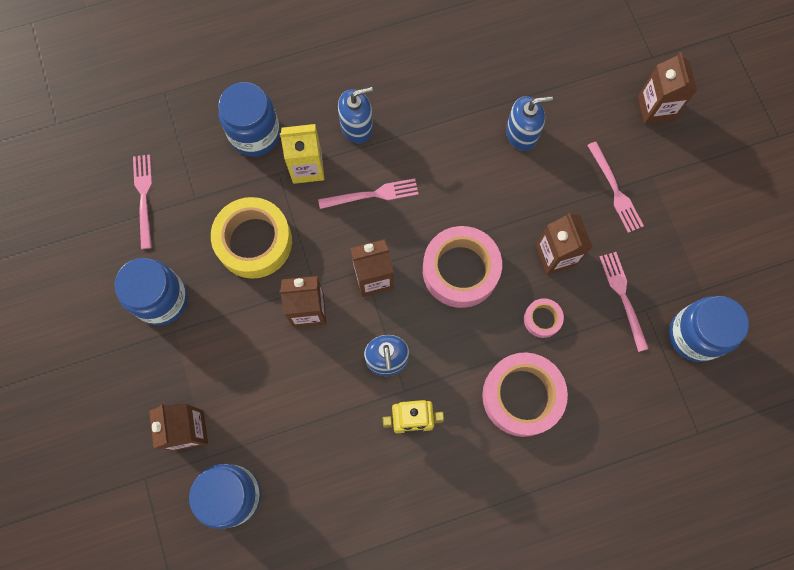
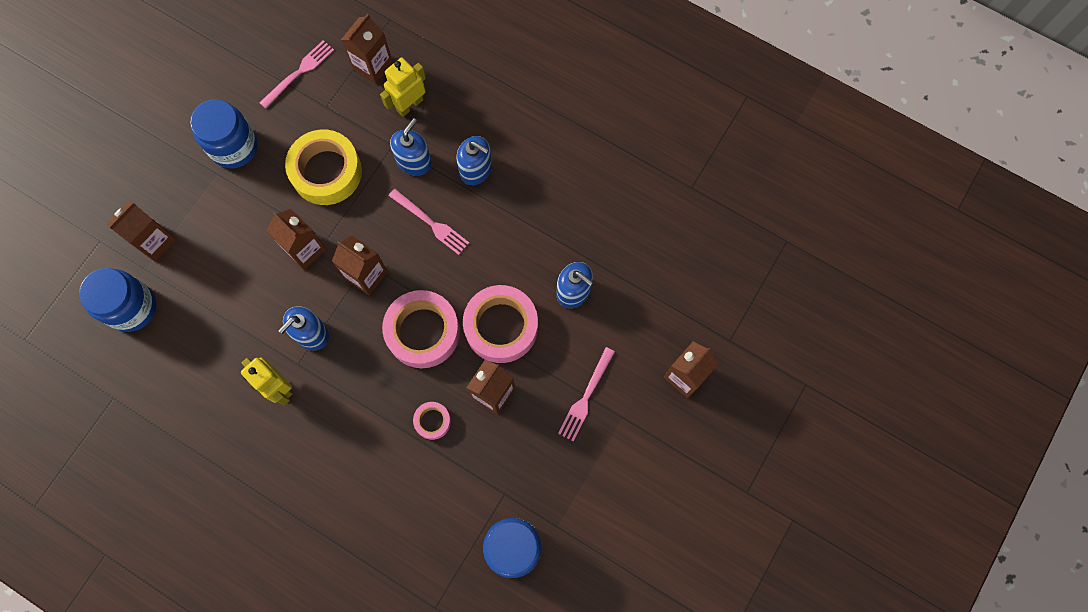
camera: 50 degrees right, 0 degrees up
blue jar [218,82,280,156] -> yellow robot [380,58,426,117]
yellow carton [280,124,324,184] -> blue soap dispenser [390,118,432,176]
pink tape [482,352,568,437] -> pink tape moved to [463,285,538,363]
pink fork [600,252,649,352] -> none
none -> brown carton [341,14,393,84]

